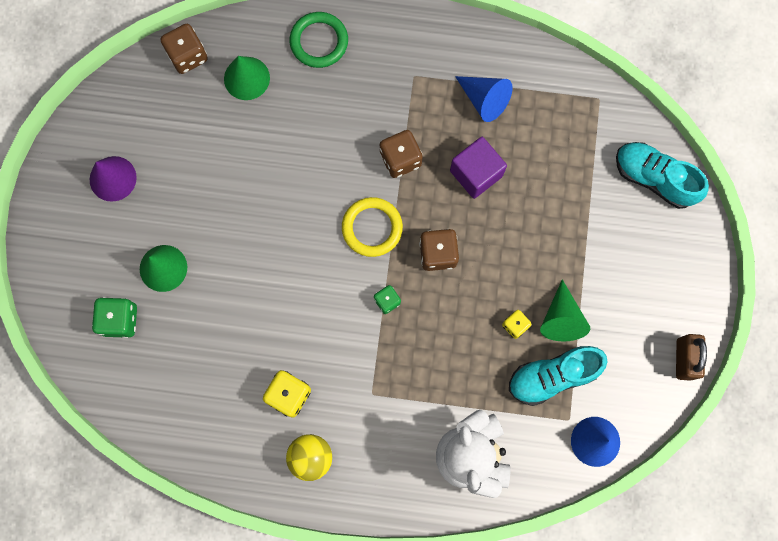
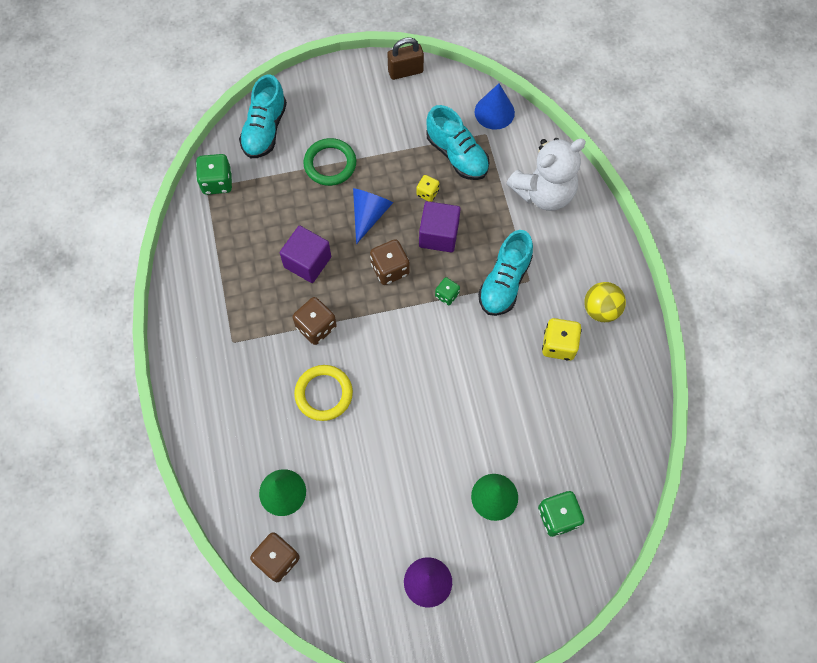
camera: 110 degrees left, 10 degrees down
green ring [289,12,348,68] -> green ring moved to [303,138,356,186]
yellow ring [342,197,403,257] -> yellow ring moved to [294,365,353,421]
blue cone [455,76,512,122] -> blue cone moved to [353,188,393,244]
green cone [540,279,590,341] -> none
none -> green dice [196,154,232,195]
none -> purple cube [419,201,460,253]
none -> turquoise shoe [478,230,533,316]

